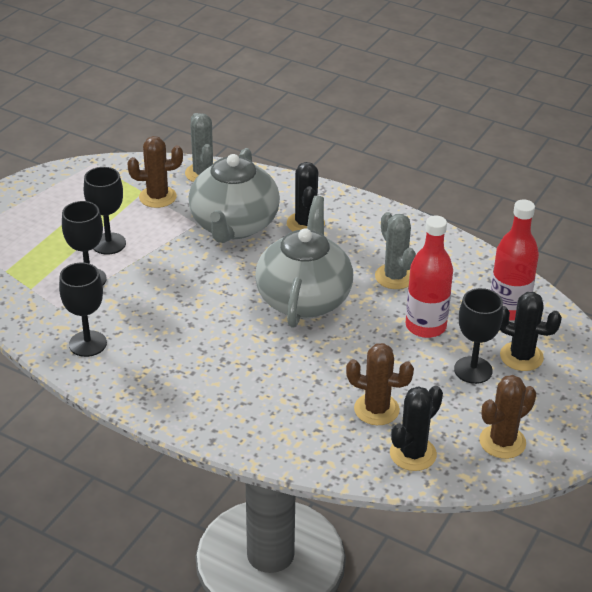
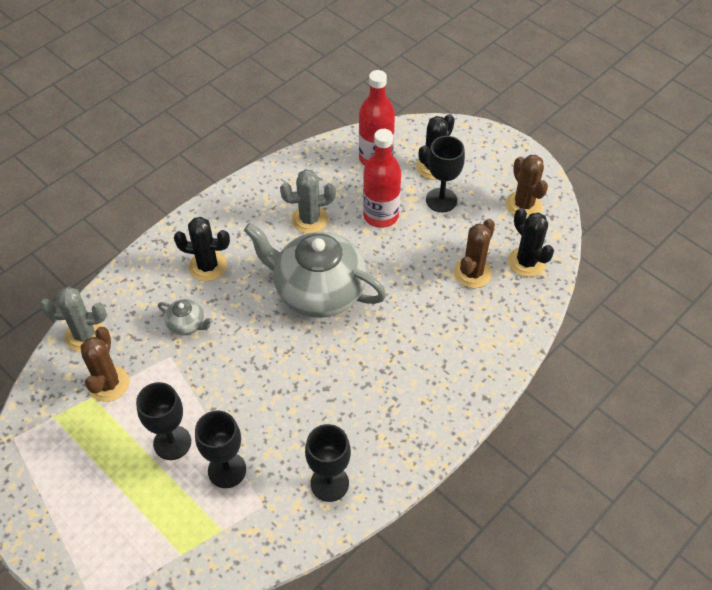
camera: 75 degrees left, 15 degrees up
grey teapot [188,148,280,243] -> grey teapot [158,299,213,336], size x0.42

